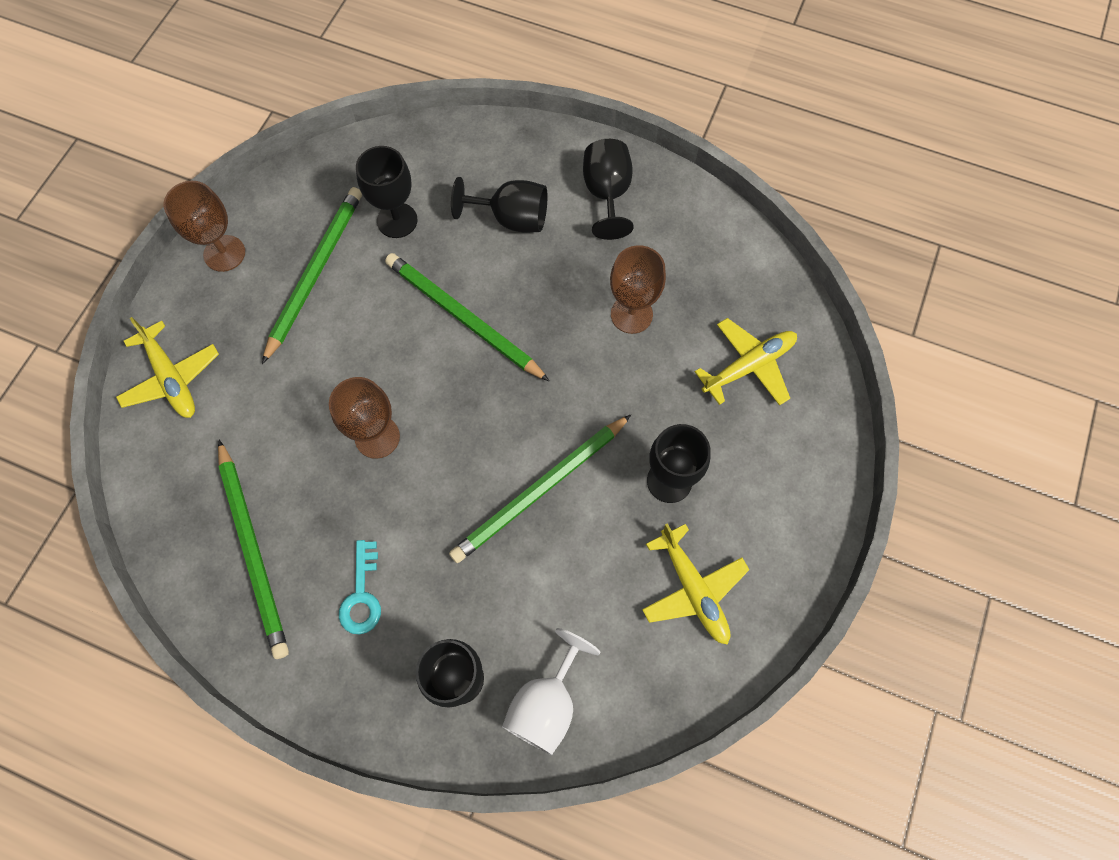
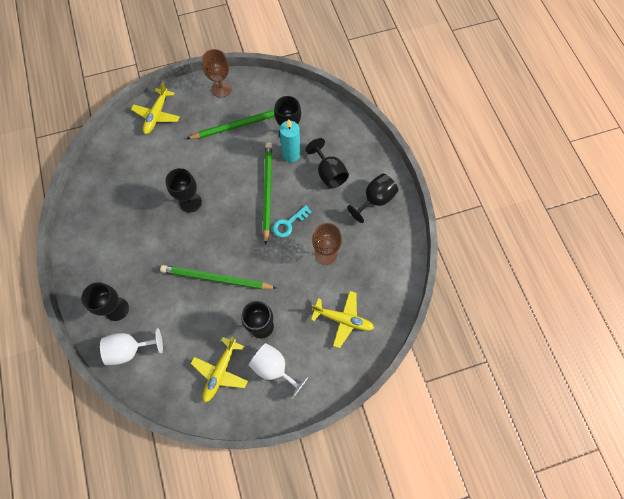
camera: 50 degrees right, 0 degrees up
green pencil [218,440,289,659] -> none
brown goblet [329,377,400,459] -> black goblet [165,168,202,213]
turquoise key [339,540,381,635] -> turquoise key moved to [272,205,312,238]
none -> white goblet [249,343,308,399]
none -> turquoise candle [280,119,301,162]

